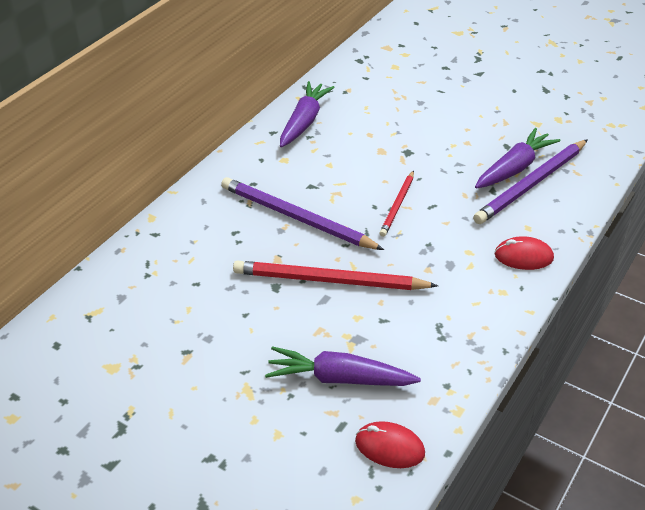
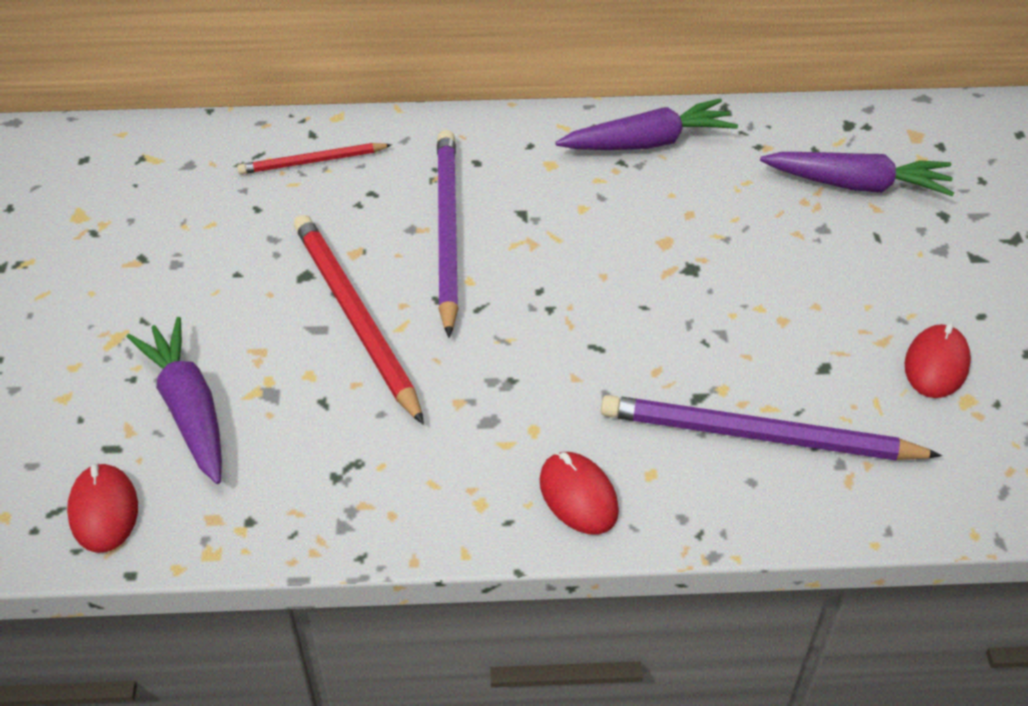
camera: 55 degrees right, 5 degrees up
red pencil [380,171,414,237] -> red pencil moved to [237,143,392,174]
purple carrot [475,128,560,188] -> purple carrot moved to [760,152,954,196]
none -> red mouse [905,323,971,398]

